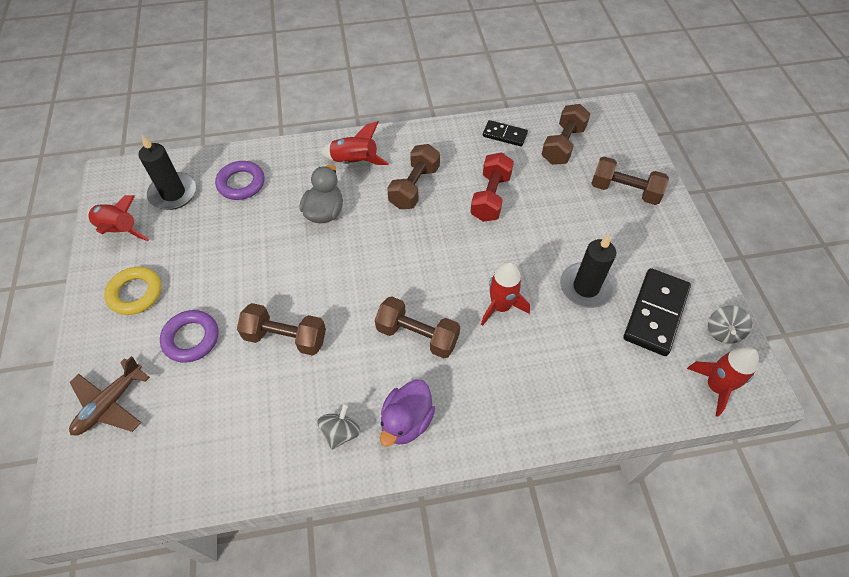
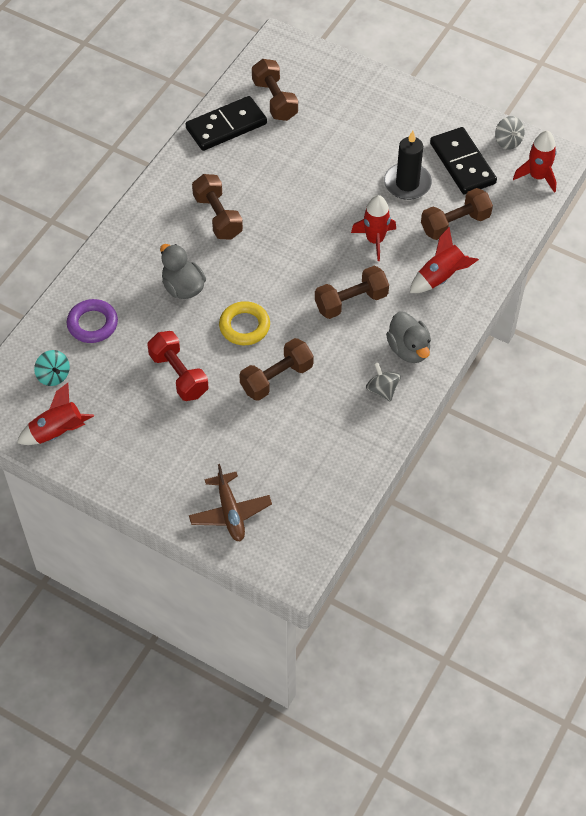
camera: 50 degrees left, 0 degrees up
yellow ring [104,267,162,315] -> yellow ring moved to [219,301,270,345]
black candle [138,135,197,210] -> turquoise spinning top [34,350,70,386]
purple ring [160,310,218,363] -> none
red rocket [320,121,389,165] -> red rocket moved to [410,227,479,293]
purple duck [380,380,435,447] -> grey duck [386,311,431,363]
red dumbbell [470,152,514,222] -> red dumbbell moved to [147,331,208,401]
black domino [483,120,528,147] -> black domino [186,96,267,151], size x1.75
brown dumbbell [591,157,669,205] -> brown dumbbell moved to [421,188,493,240]

